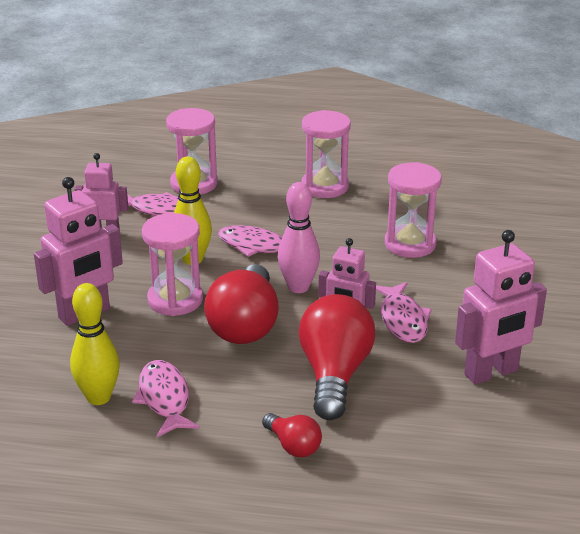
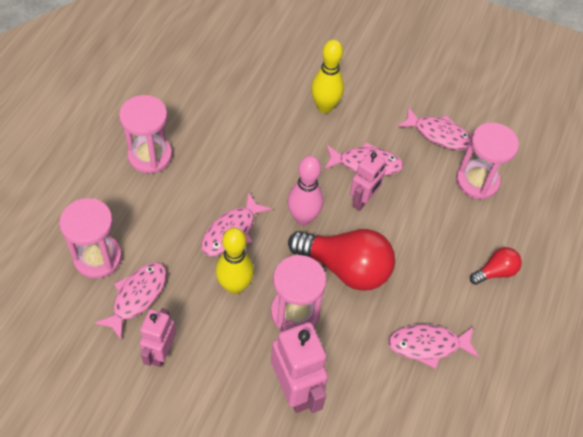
camera: 80 degrees left, 25 degrees up
yellow bowling pin [70,283,120,405] -> yellow bowling pin moved to [311,40,344,113]
red light bulb [298,294,375,420] -> none
pink hourglass [385,162,442,258] -> pink hourglass moved to [456,122,519,200]
pink robot [455,230,547,385] -> pink fish [397,107,472,150]

